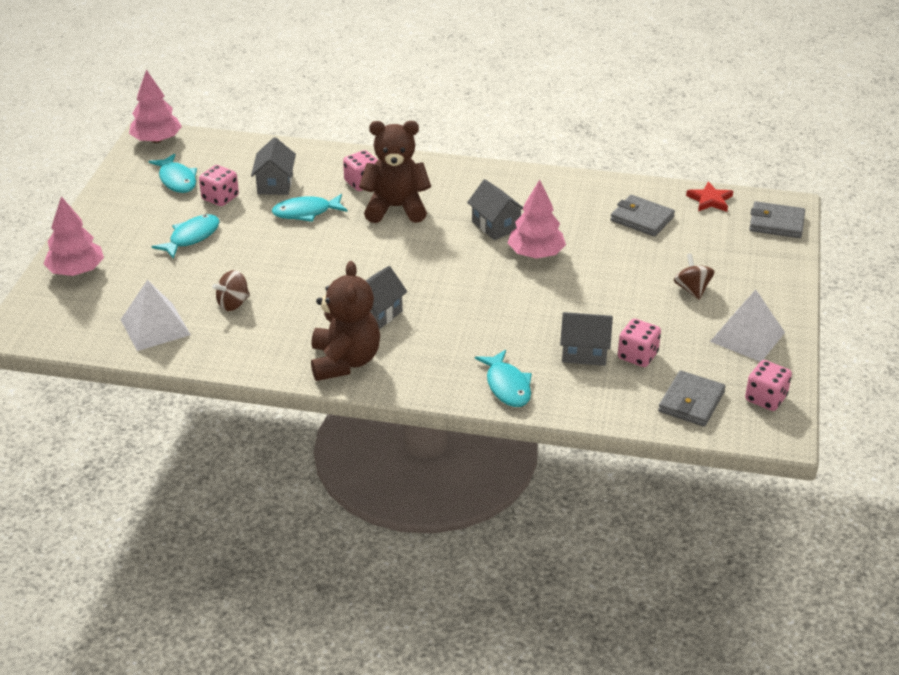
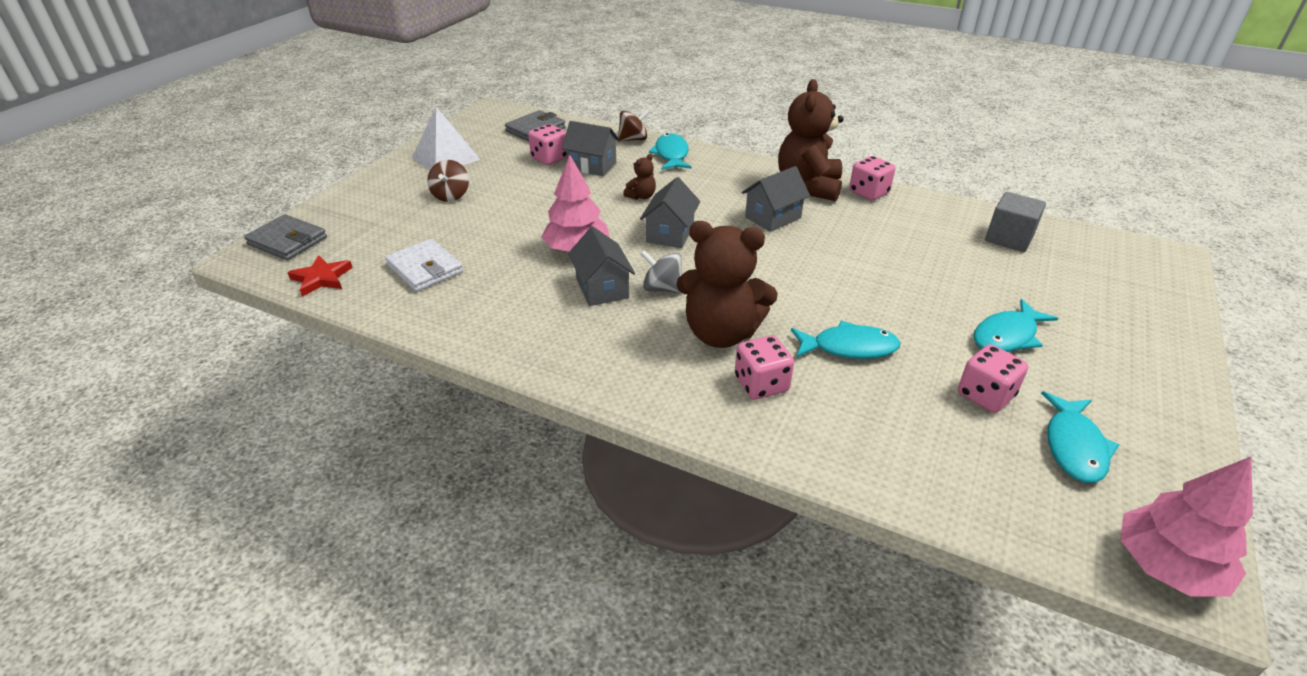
camera: 165 degrees left, 0 degrees up
pink tree [43,196,104,276] -> none
white pyramid [120,280,191,351] -> grey cube [985,192,1046,252]
turquoise fish [149,154,197,193] -> turquoise fish turned 150 degrees counterclockwise [1041,391,1119,483]
brown spinning top [212,270,250,311] -> brown spinning top moved to [618,109,650,142]
grey house [251,137,296,195] -> grey house moved to [640,177,700,248]
grey wallet [610,195,675,237] -> white wallet [385,239,463,292]
pink dice [745,360,792,411] -> pink dice moved to [849,156,895,201]
none -> brown teddy bear [623,154,656,200]
none -> grey spinning top [640,250,682,294]

